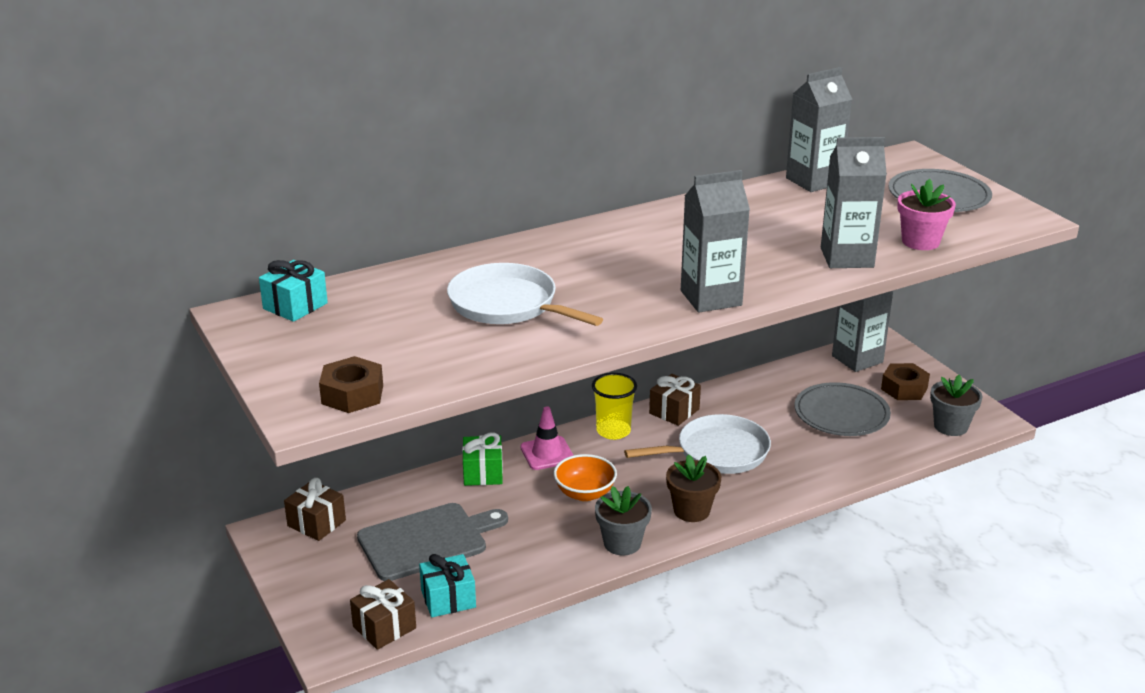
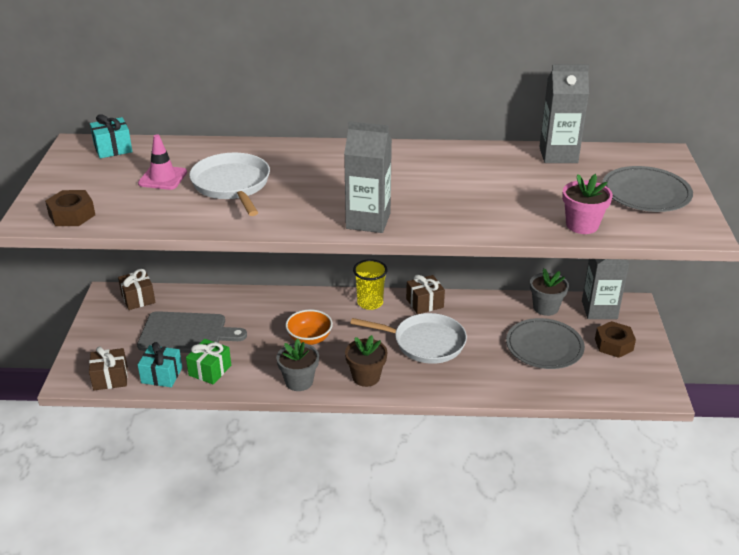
camera: 30 degrees right, 5 degrees up
green gift [462,433,503,486] -> green gift moved to [186,339,231,385]
pink traffic cone [520,406,573,470] -> pink traffic cone moved to [138,134,187,190]
grey carton [821,137,887,268] -> none
grey flower pot [930,375,983,436] -> grey flower pot moved to [530,269,569,316]

